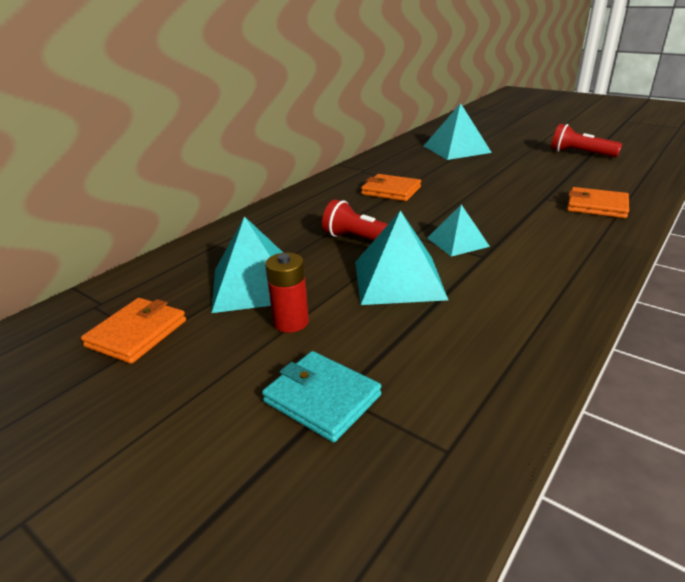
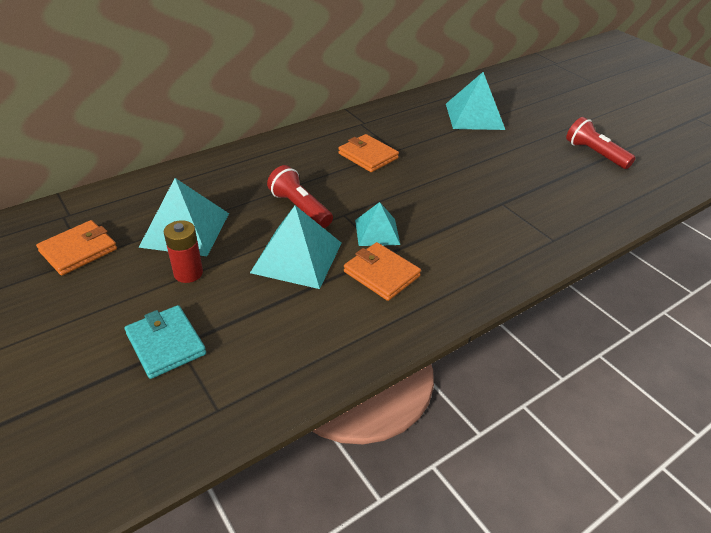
camera: 15 degrees right, 10 degrees up
orange wallet [567,187,629,218] -> orange wallet moved to [344,242,421,301]

